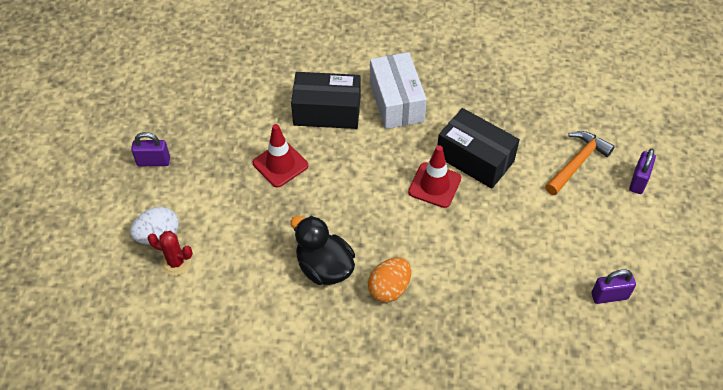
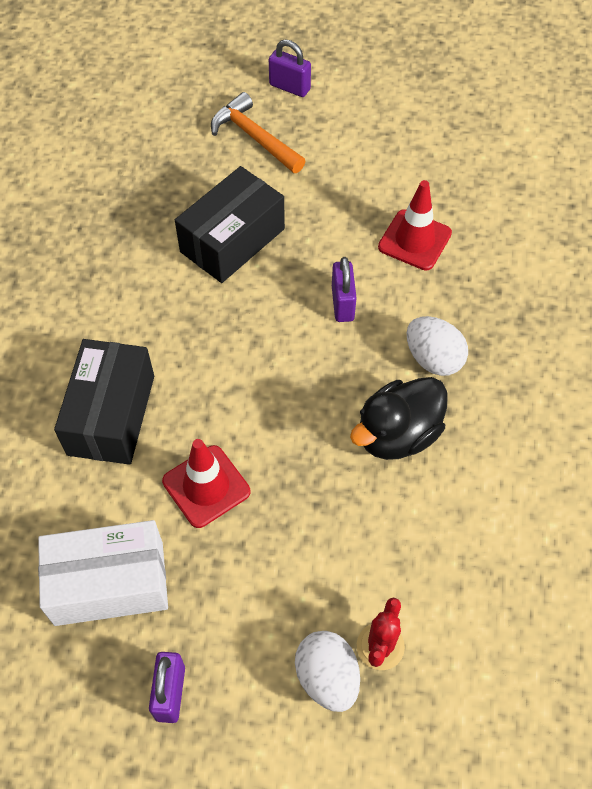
camera: 85 degrees left, 5 degrees up
orange egg [368,258,411,303] -> white egg [407,316,468,376]
white box [370,52,427,129] -> white box moved to [38,520,168,626]
red traffic cone [408,145,461,208] -> red traffic cone moved to [378,180,452,271]
purple padlock [591,269,636,304] -> purple padlock moved to [332,257,357,322]

